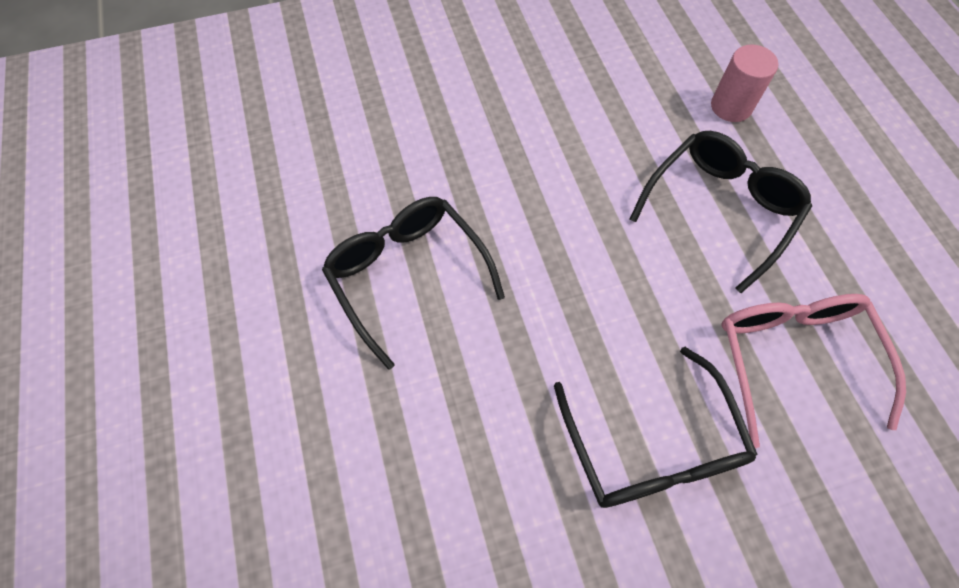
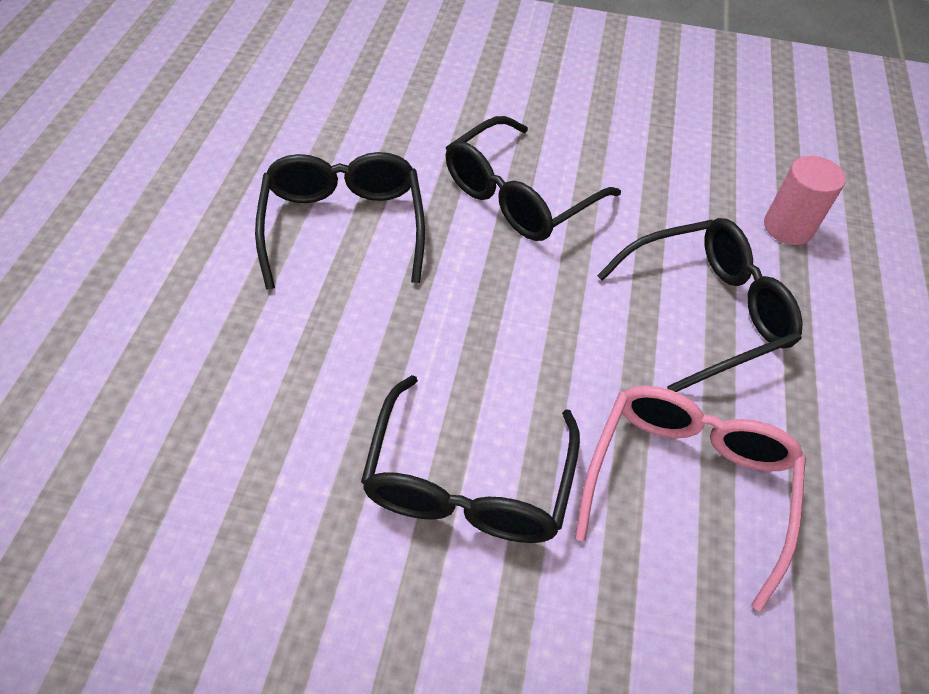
camera: 25 degrees right, 10 degrees down
none -> black glasses [446,116,621,241]

